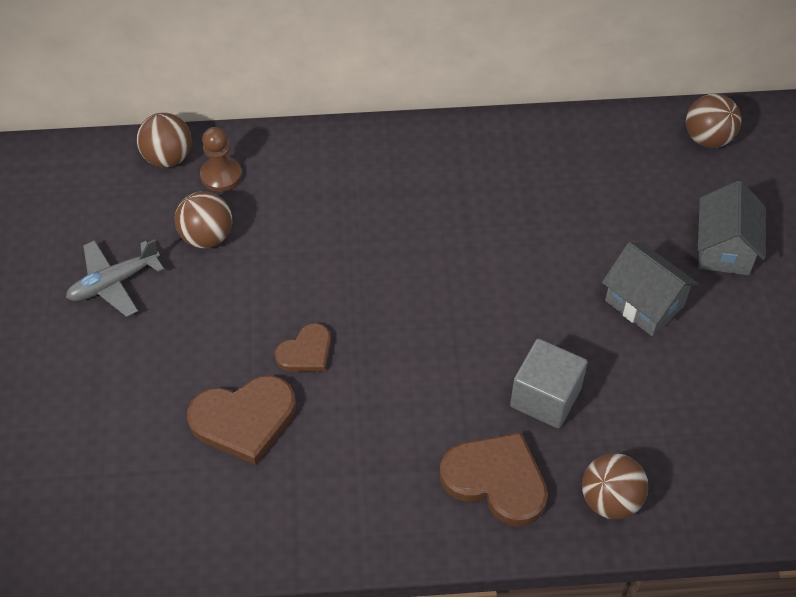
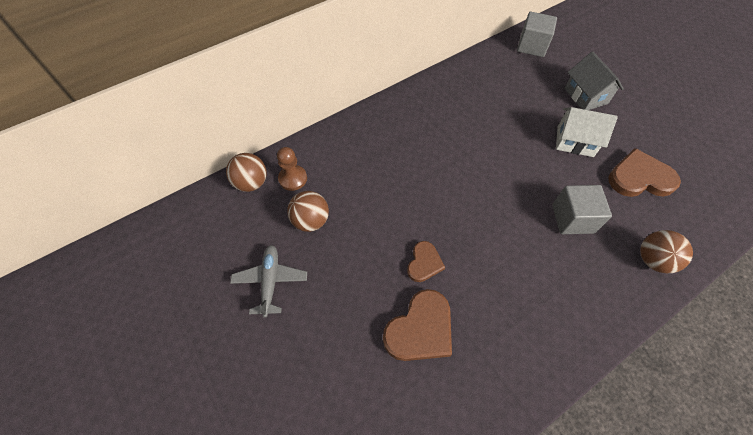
camera: 30 degrees left, 5 degrees up
grey plane [66,239,164,317] -> grey plane turned 150 degrees clockwise [230,245,307,318]
brown heart [440,432,548,527] -> brown heart moved to [608,148,681,197]
grey house [602,242,699,336] -> white house [556,107,618,157]
brown ball [686,94,741,148] -> grey cube [517,12,557,57]

